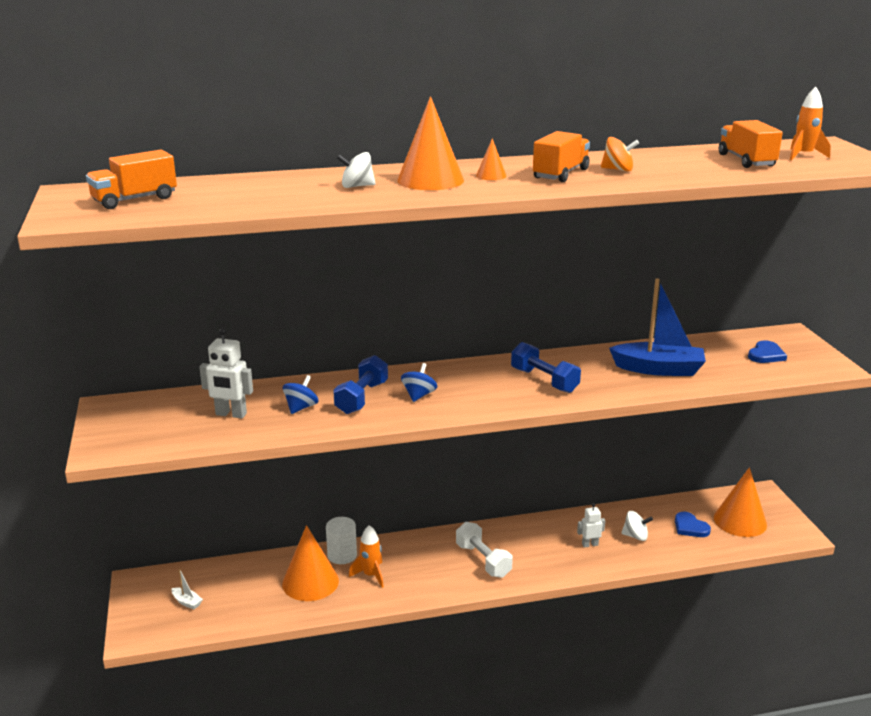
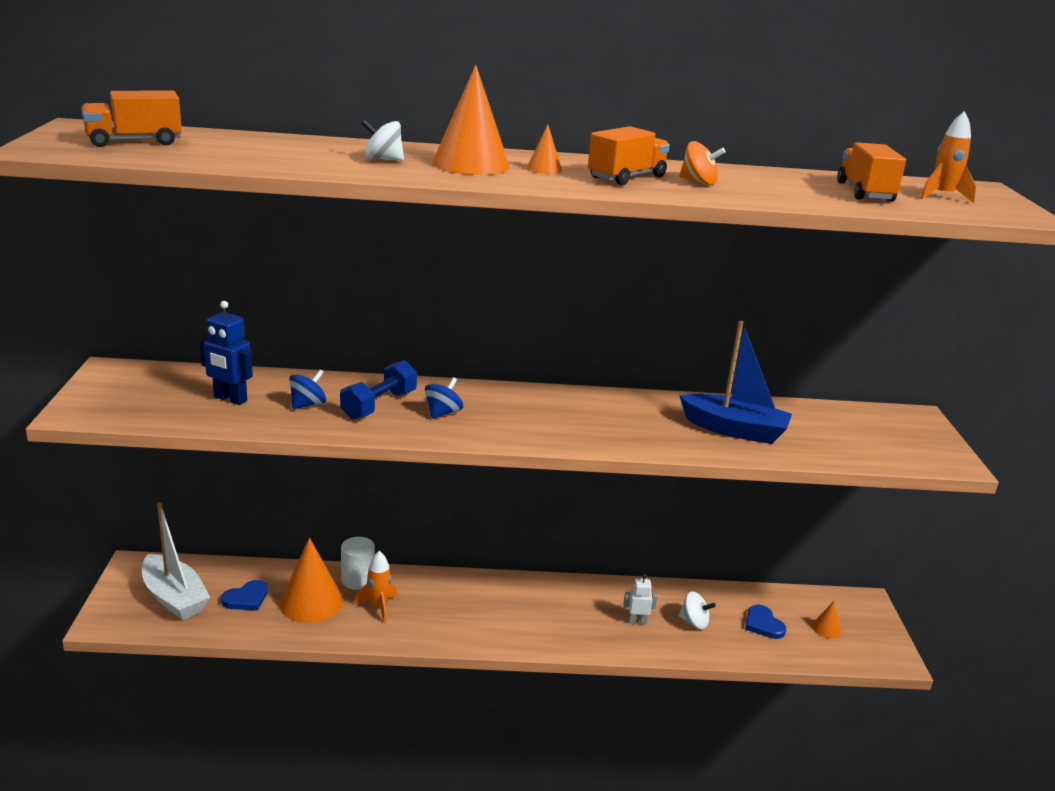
camera: 10 degrees right, 0 degrees up
white boat [172,569,203,610] -> white boat [142,502,210,620], size x2.43
white robot [199,328,253,418] -> blue robot [200,301,253,405]
white dumbbell [456,522,513,578] -> none
blue dumbbell [511,342,581,393] -> none
orange cone [714,467,767,537] -> orange cone [812,601,841,638], size x0.46
blue heart [748,340,787,363] -> blue heart moved to [221,580,268,610]

